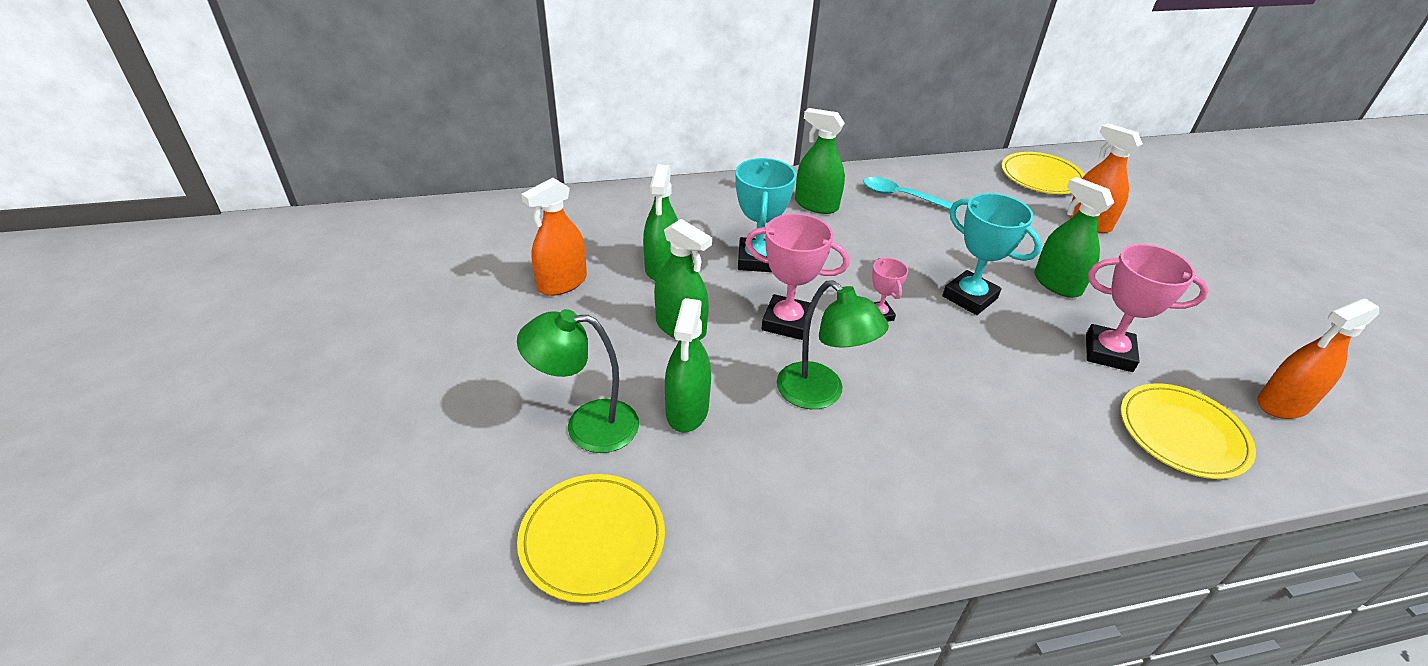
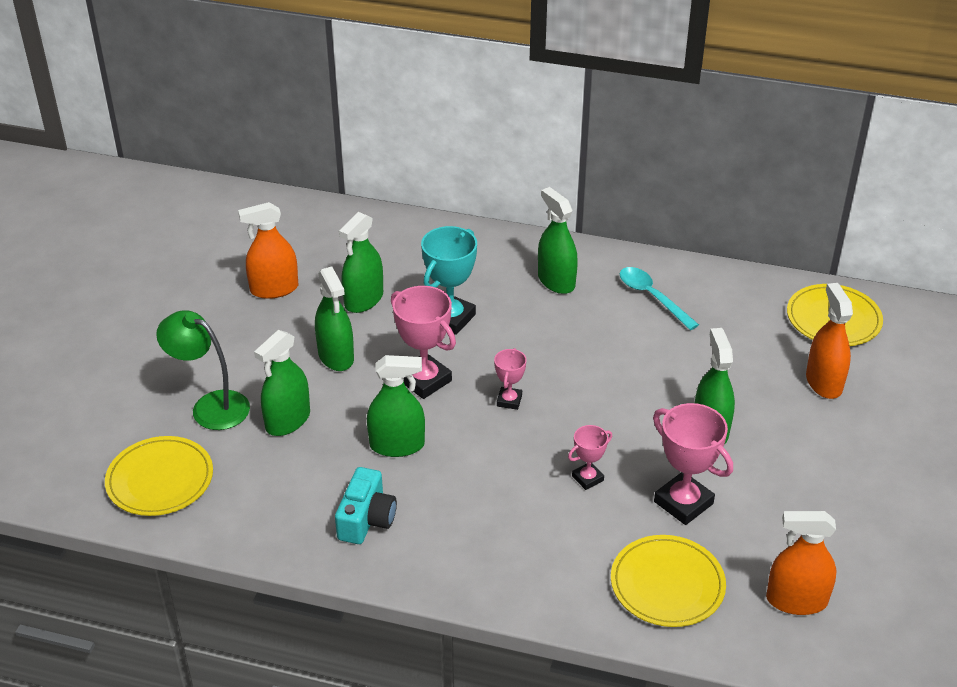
camera: 30 degrees right, 0 degrees up
green lamp [777,280,889,409] -> green spray bottle [367,355,425,457]
turquoise trophy [942,193,1042,315] -> none
none -> turquoise camera [335,467,397,544]
none -> pink trophy [568,425,612,490]

